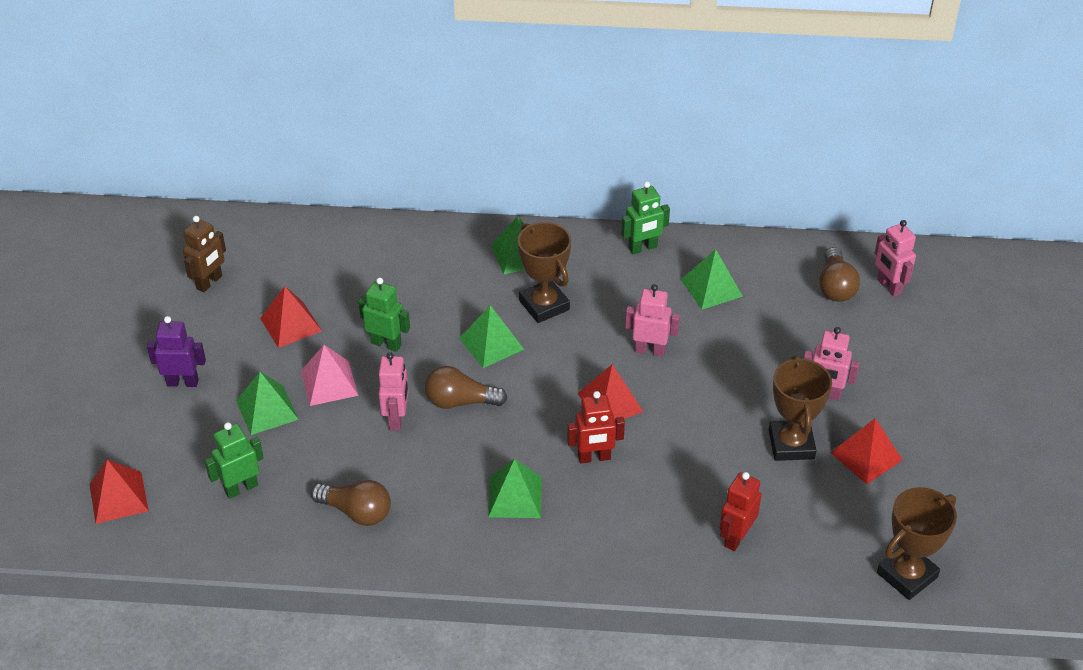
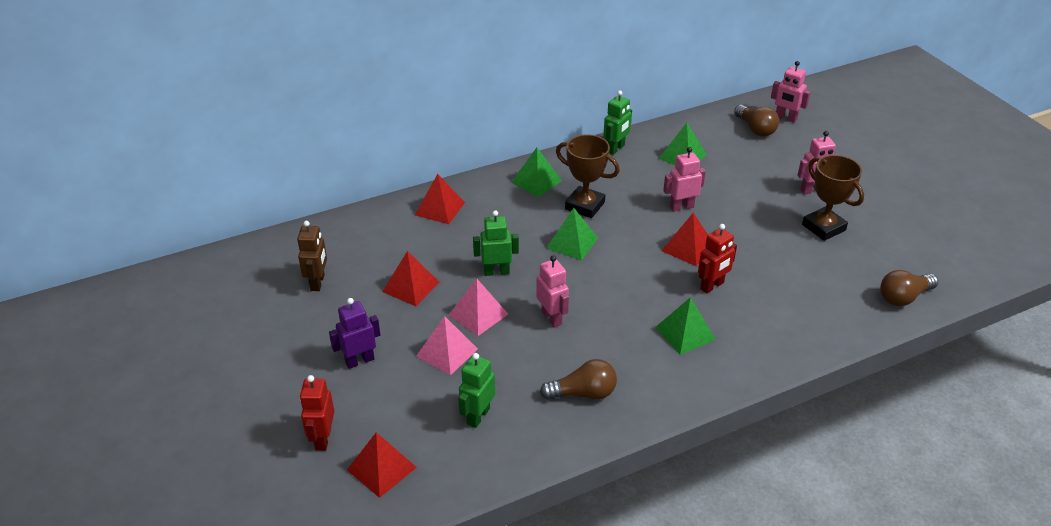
camera: 30 degrees left, 5 degrees down
green pyramid [236,372,299,435] -> pink pyramid [416,316,478,376]
brown light bulb [425,366,508,409] -> brown light bulb moved to [880,270,938,306]
red robot [720,472,761,551] -> red robot moved to [300,375,334,451]
red pyramid [830,418,902,484] -> red pyramid moved to [415,174,465,224]
brown trophy [877,487,957,600] -> none

